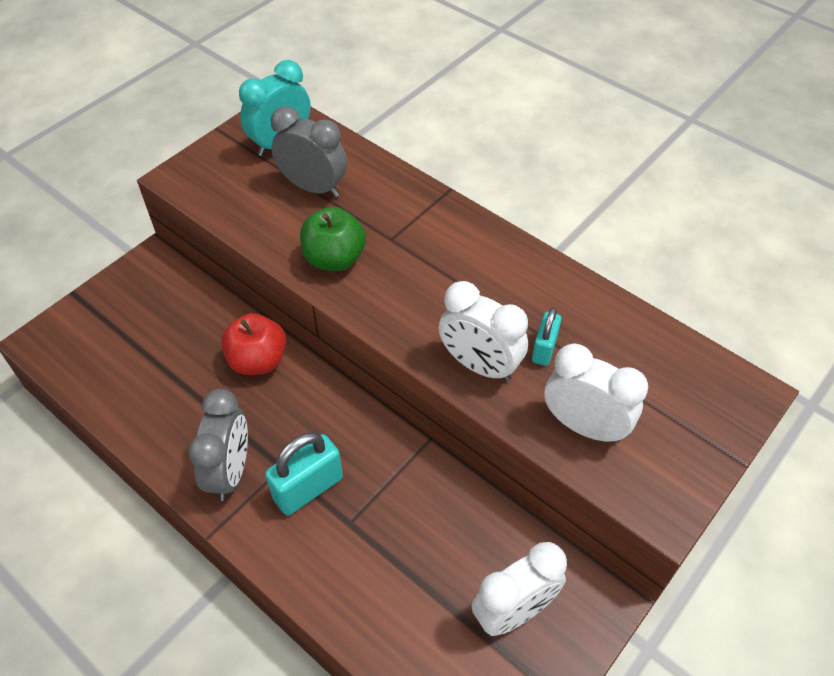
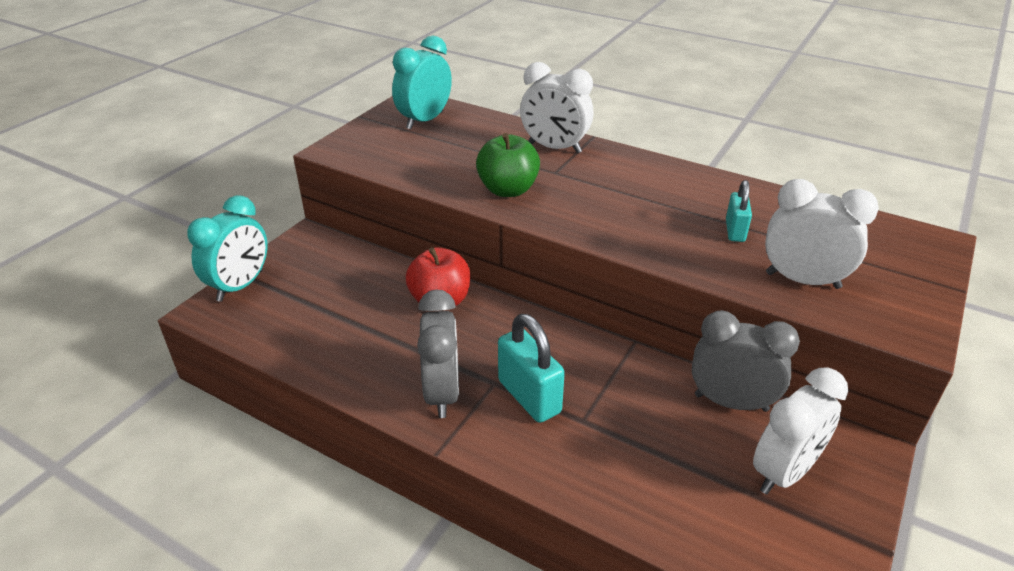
camera: 10 degrees left, 15 degrees down
turquoise padlock [265,432,343,515] -> turquoise padlock turned 75 degrees counterclockwise [498,314,565,423]
grey clock [271,106,347,197] -> grey clock moved to [692,310,800,412]
white clock [439,281,528,382] -> white clock moved to [520,62,593,153]
none -> turquoise clock [187,195,267,302]

